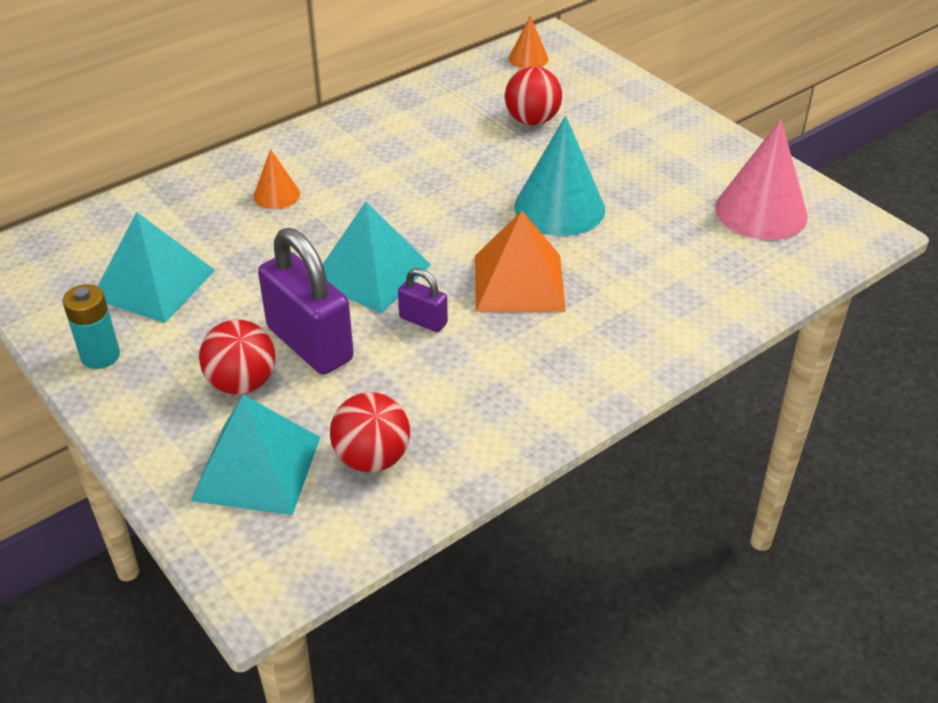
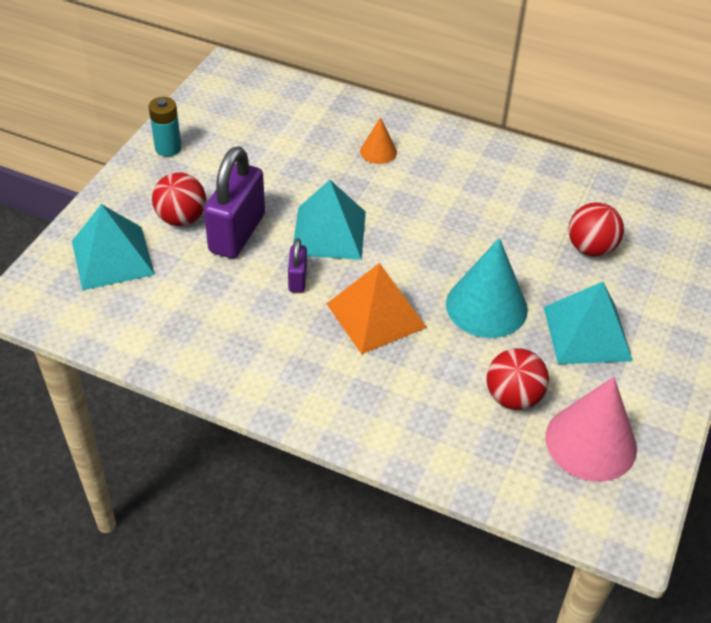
camera: 60 degrees right, 5 degrees up
turquoise pyramid [98,212,215,323] -> turquoise pyramid moved to [544,282,633,364]
red ball [330,392,410,473] -> red ball moved to [487,348,549,410]
orange cone [509,16,548,69] -> none

